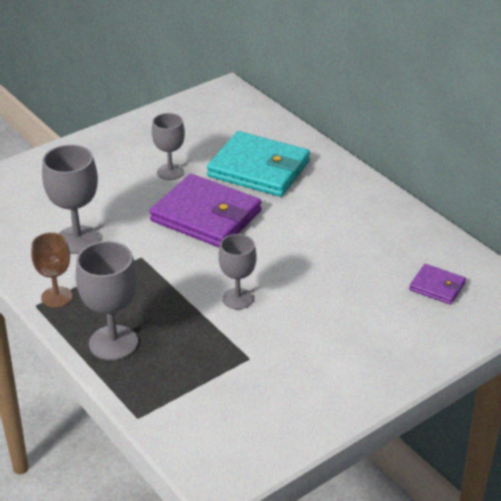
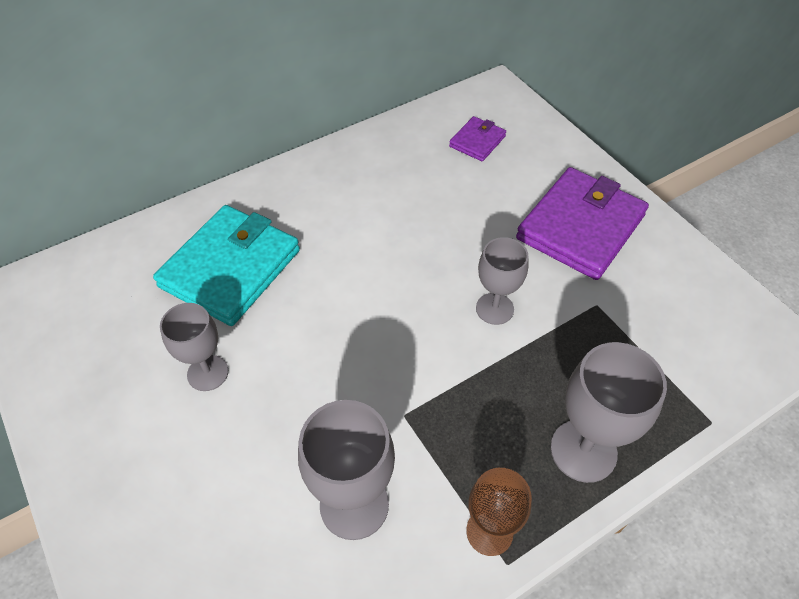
camera: 85 degrees left, 15 degrees up
purple wallet [150,174,262,248] -> purple wallet moved to [516,167,649,280]

